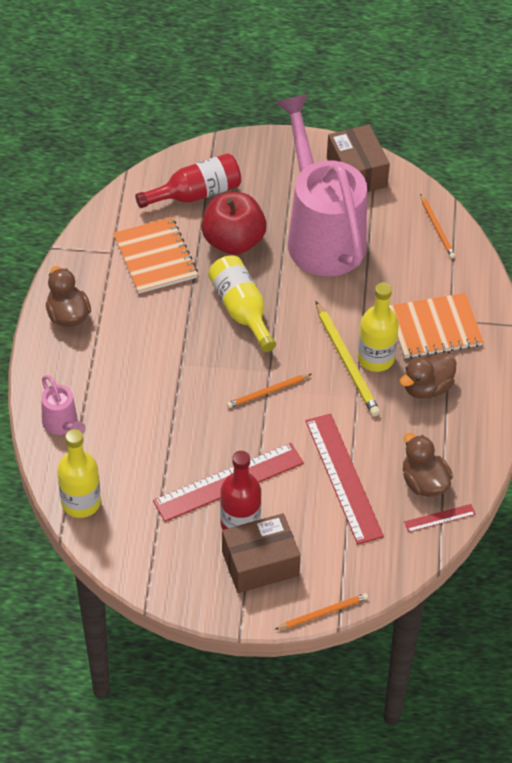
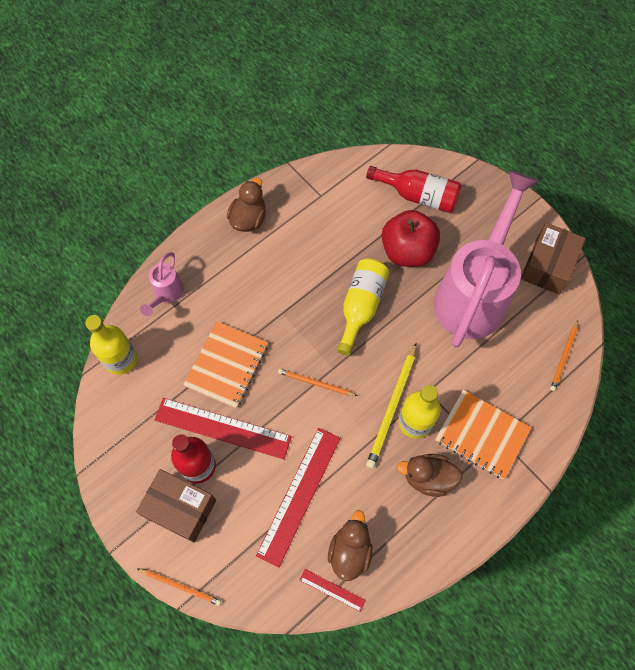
camera: 45 degrees right, 15 degrees up
orange notebook [113,217,198,294] -> orange notebook moved to [183,321,268,408]

